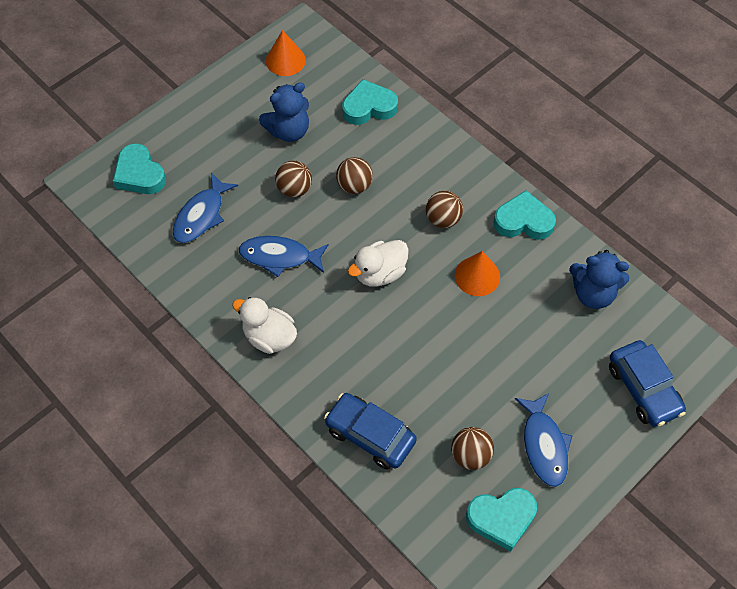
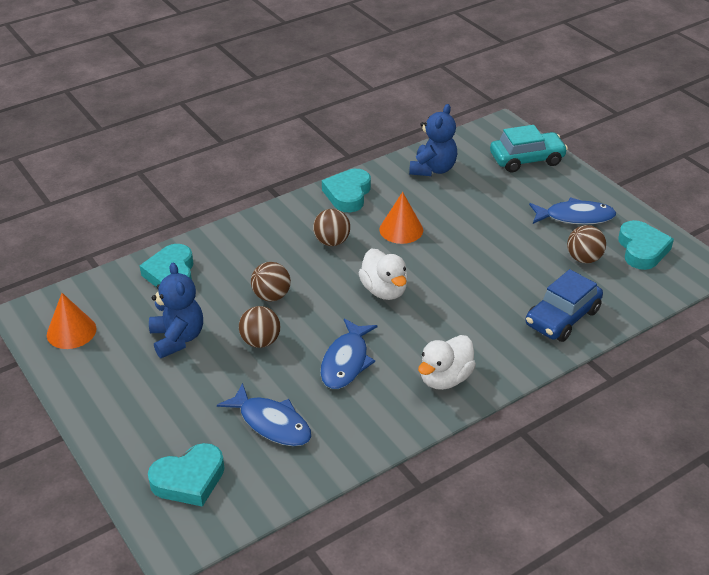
camera: 80 degrees left, 20 degrees down
blue car [609,340,686,427] -> turquoise car [490,125,568,172]

